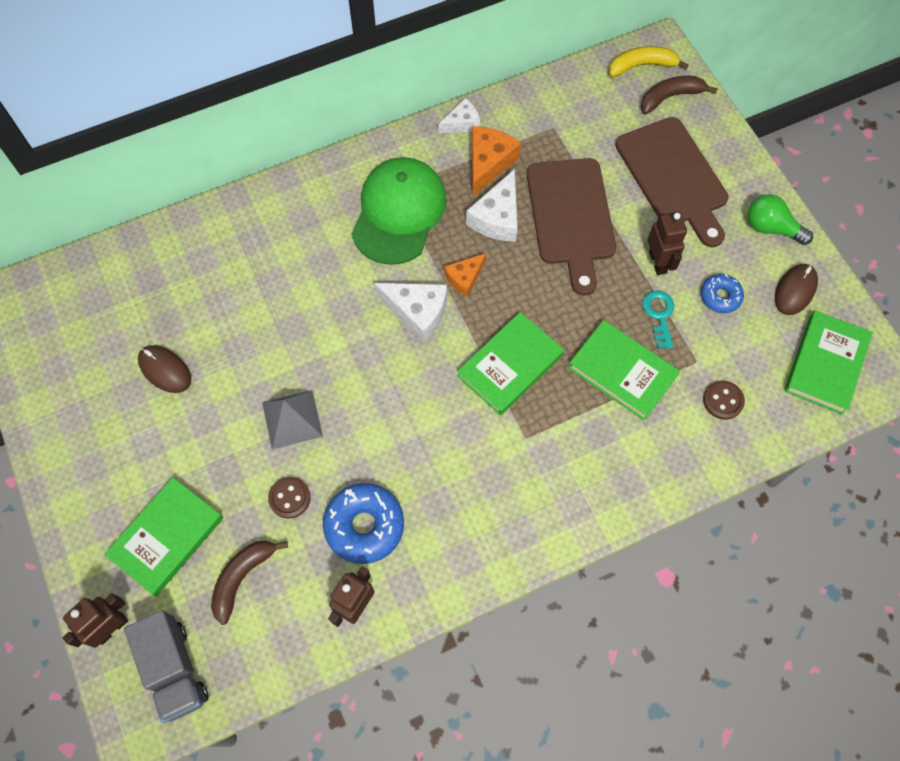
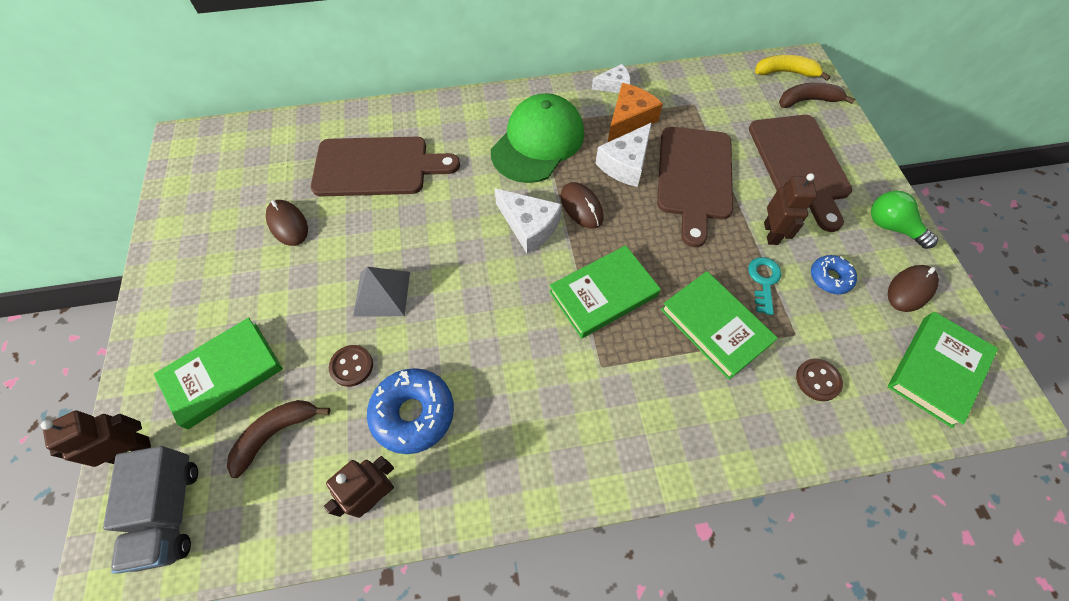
camera: 15 degrees right, 5 degrees down
orange cheese [444,253,486,297] -> brown mouse [560,182,604,229]
none -> brown cutting board [311,137,460,196]

